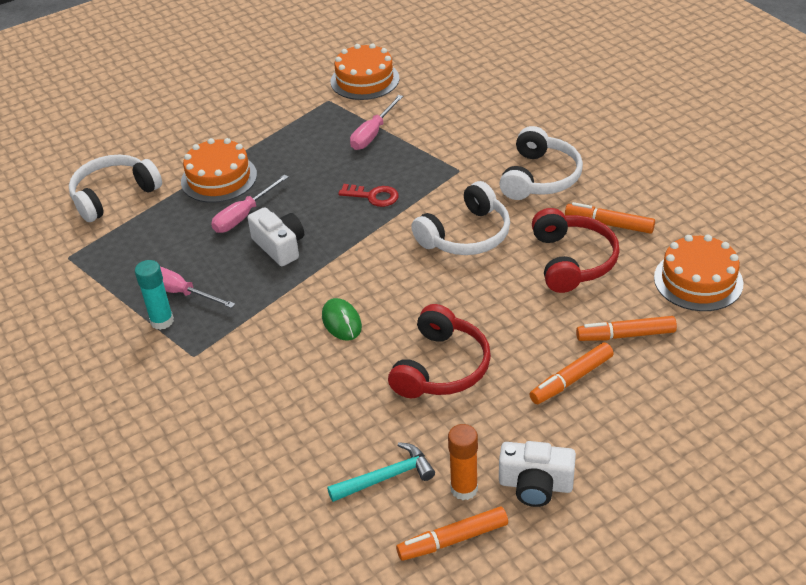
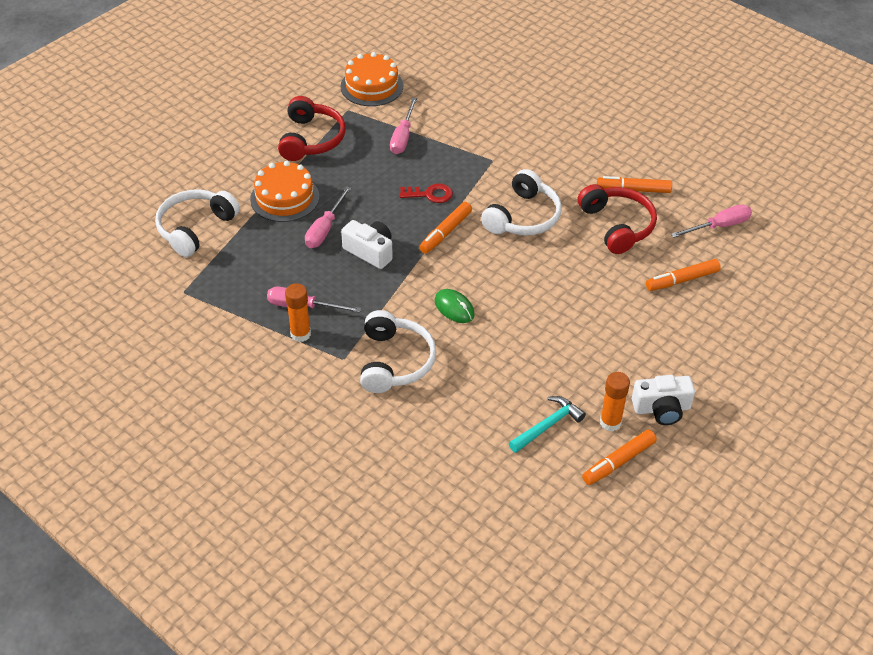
camera: 20 degrees left, 5 degrees up
turquoise glue stick [135,260,174,330] -> orange glue stick [285,283,311,342]
red headphones [388,304,491,398] -> red headphones moved to [278,96,346,161]
white headphones [499,126,583,200] -> white headphones moved to [360,310,436,393]
orange marker [529,342,614,404] -> orange marker moved to [419,202,472,254]
orange cake [654,235,743,311] -> pink screwdriver [671,205,752,238]

